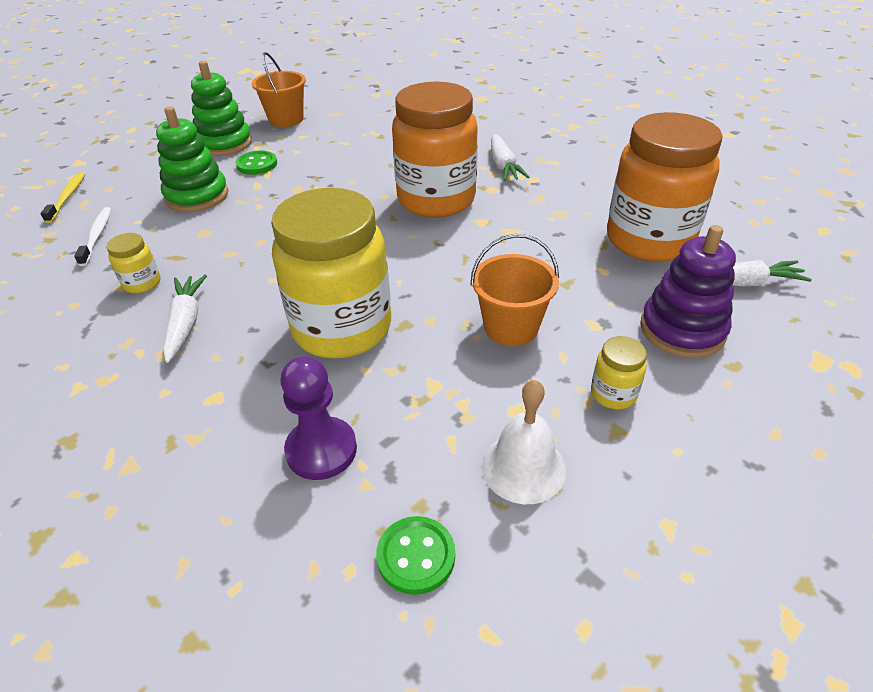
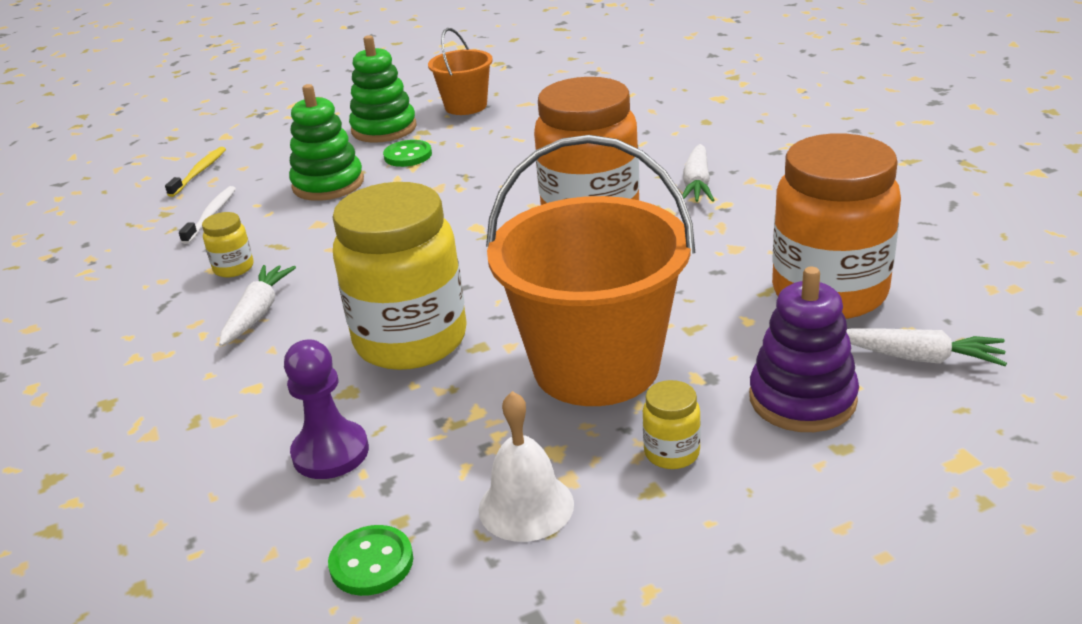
camera: 20 degrees right, 10 degrees down
orange bucket [471,234,559,346] -> orange bucket [486,135,695,406], size x1.94

